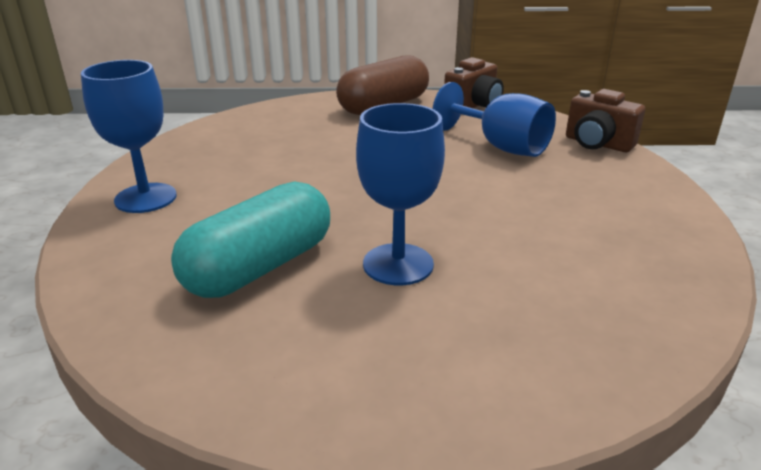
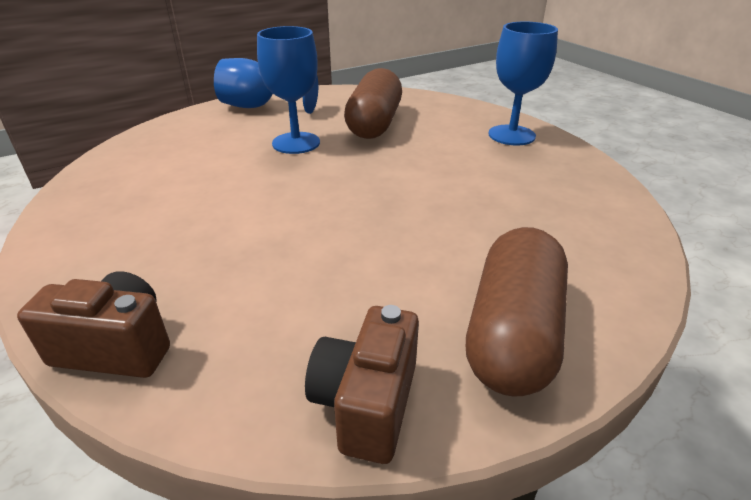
camera: 150 degrees right, 5 degrees up
turquoise capsule [171,182,330,298] -> brown capsule [344,68,402,139]
blue goblet [433,82,556,157] -> blue goblet moved to [214,58,318,114]

